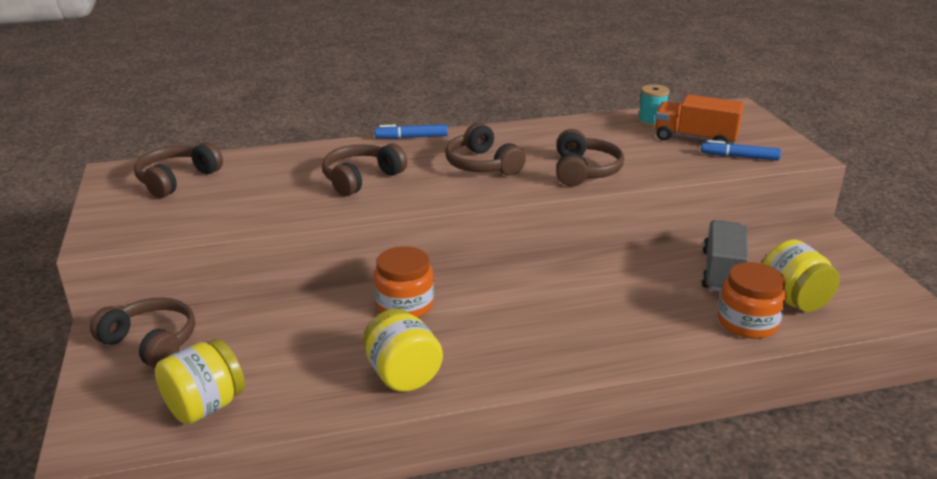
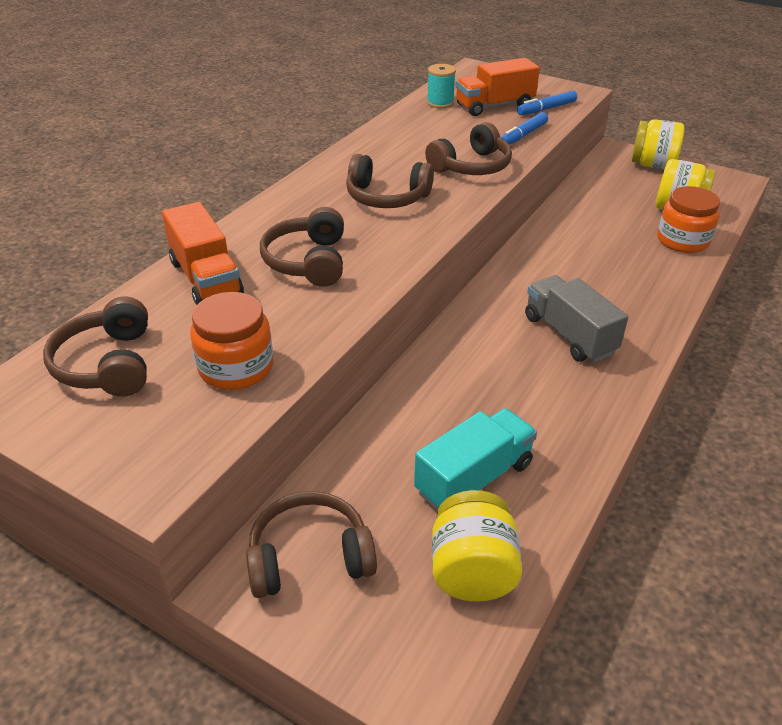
camera: 45 degrees left, 10 degrees up
yellow jar [363,309,443,392] -> yellow jar moved to [631,119,684,169]
orange jar [374,246,434,318] -> orange jar moved to [190,292,273,390]
blue marker [375,124,448,139] -> blue marker moved to [501,112,548,145]
brown headphones [556,129,624,186] -> brown headphones turned 90 degrees clockwise [425,122,512,175]
grey truck [702,220,748,292] -> grey truck moved to [525,275,628,362]
none -> orange truck [162,202,244,305]
none -> turquoise truck [414,408,537,510]

